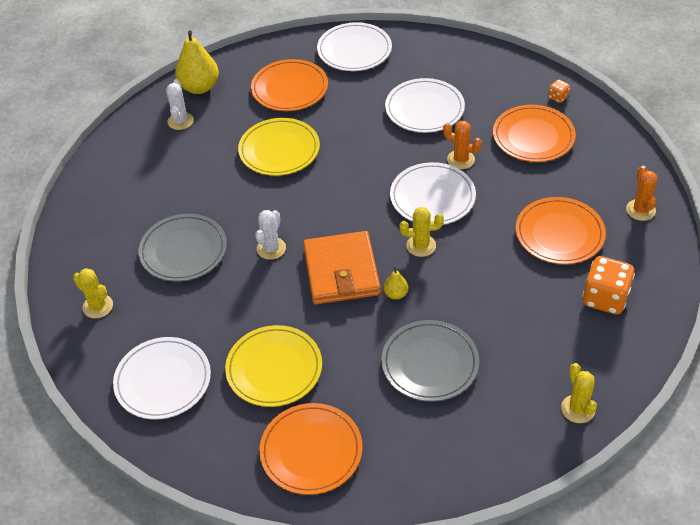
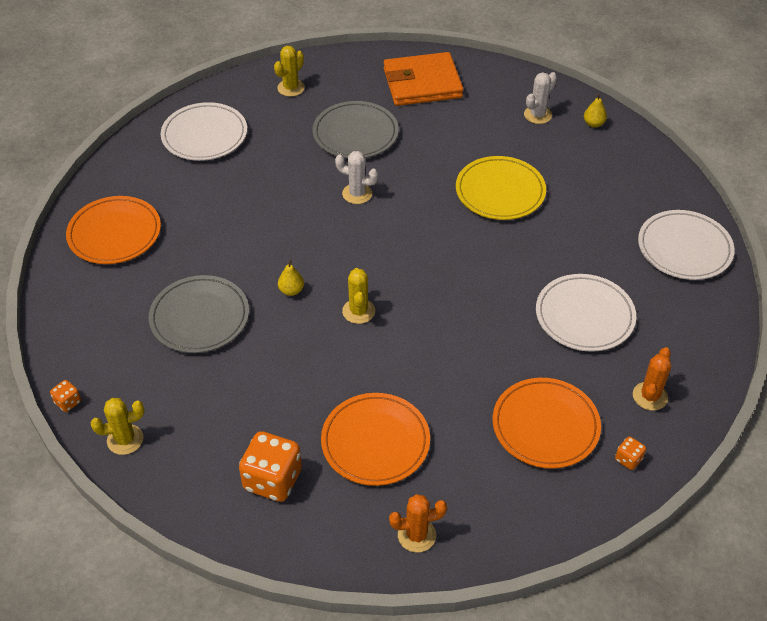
camera: 85 degrees right, 0 degrees up
white cactus [166,79,194,130] -> white cactus turned 45 degrees counterclockwise [524,72,557,124]
yellow pear [175,30,219,94] -> yellow pear [584,94,607,128], size x0.48
yellow plate [225,325,322,407] -> none
orange plate [251,59,328,111] -> none
orange wallet [303,231,381,305] -> orange wallet moved to [384,52,463,106]
white plate [390,162,476,225] -> none
orange cactus [443,121,482,169] -> orange cactus moved to [633,347,671,411]
none -> orange dice [50,380,81,412]

